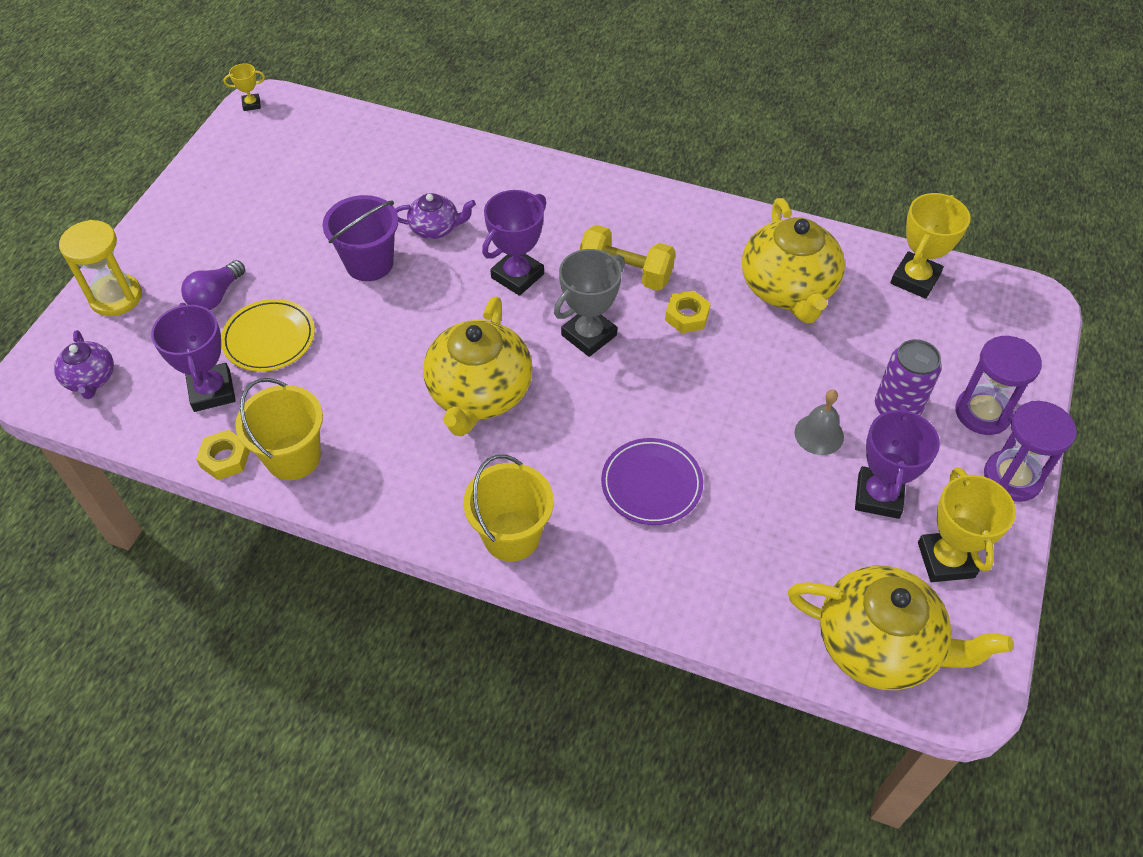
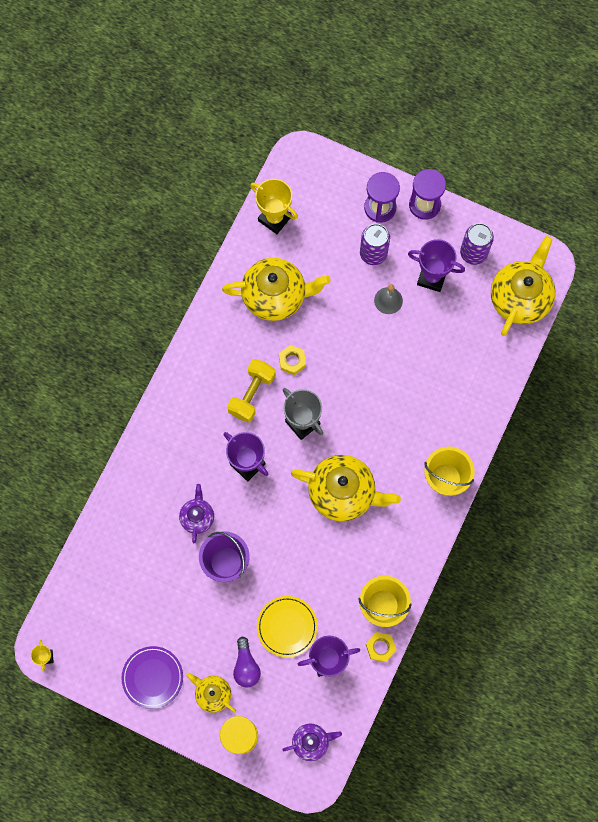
camera: 85 degrees left, 20 degrees up
purple light bulb [181,260,245,310] -> purple light bulb turned 45 degrees clockwise [233,637,261,687]
purple plate [601,438,703,525] -> purple plate moved to [121,646,183,709]
yellow trophy [918,467,1016,582] -> purple can [460,223,494,265]
none -> yellow teapot [186,673,236,713]

